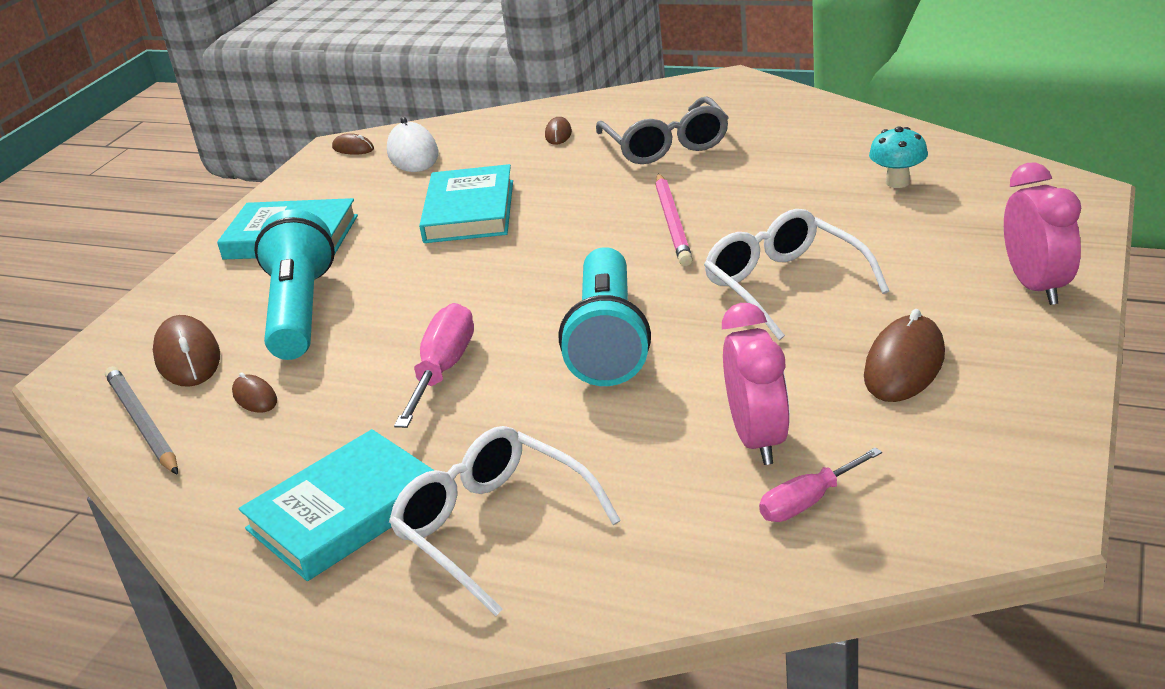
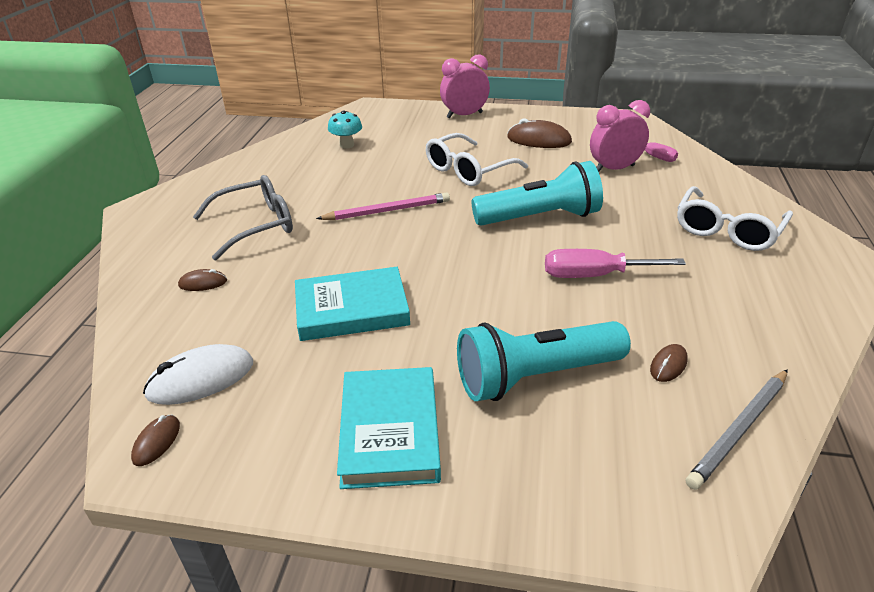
camera: 105 degrees left, 5 degrees up
brown mouse [153,315,220,387] -> none
turquoise book [238,429,434,581] -> none

